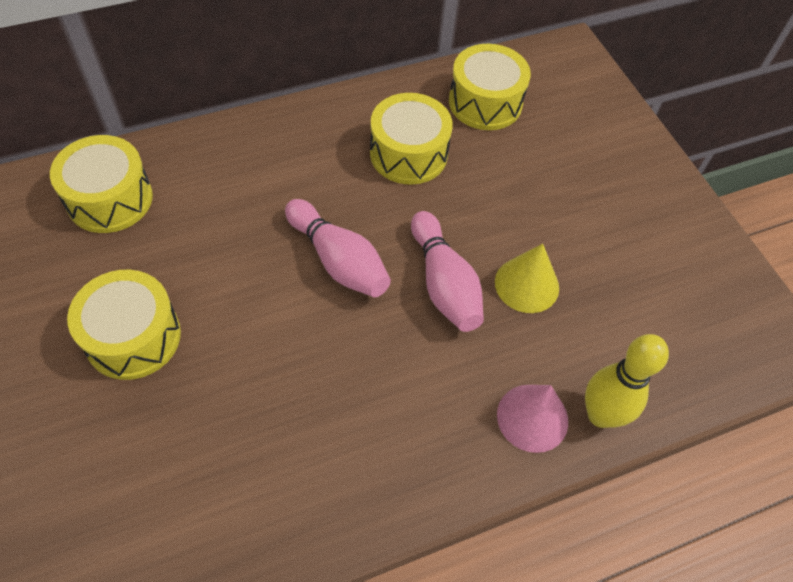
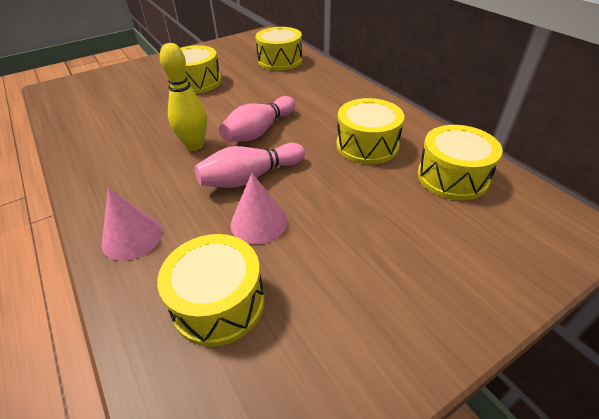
camera: 85 degrees right, 15 degrees down
yellow cone [495,244,559,313] -> pink cone [231,173,288,244]
yellow bowling pin [585,334,669,428] -> yellow bowling pin moved to [160,43,207,151]
none -> yellow drum [157,234,265,347]

